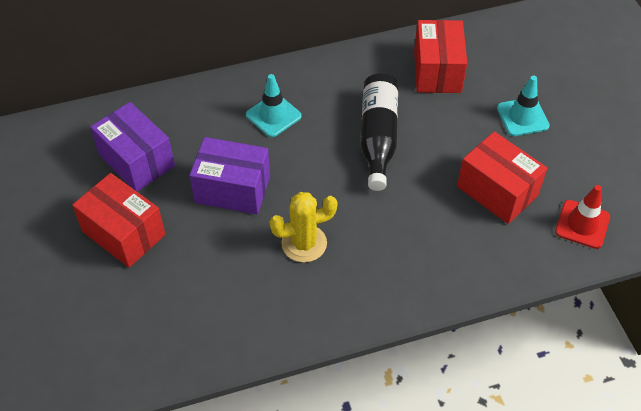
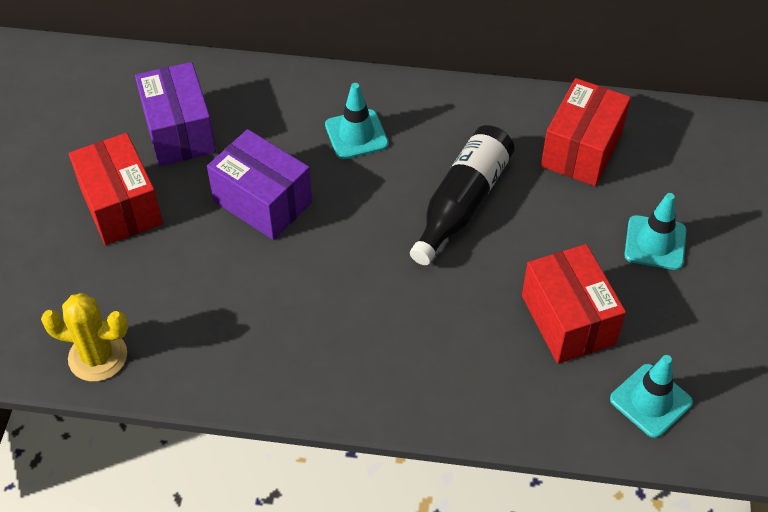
camera: 25 degrees right, 0 degrees up
yellow cactus [269,192,338,262] -> yellow cactus moved to [41,293,128,382]
red traffic cone [555,185,610,249] -> turquoise traffic cone [610,355,693,438]

